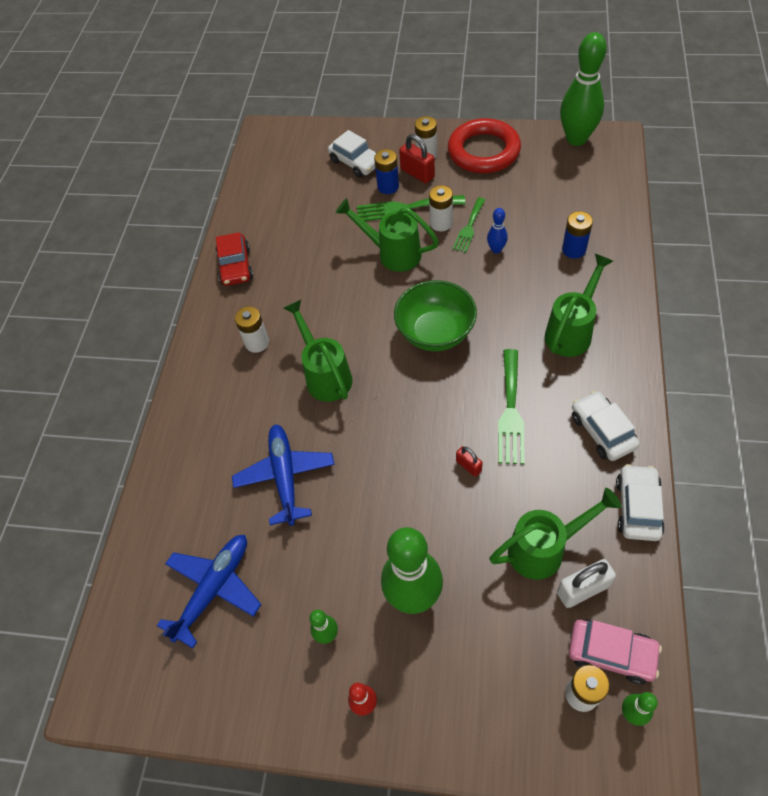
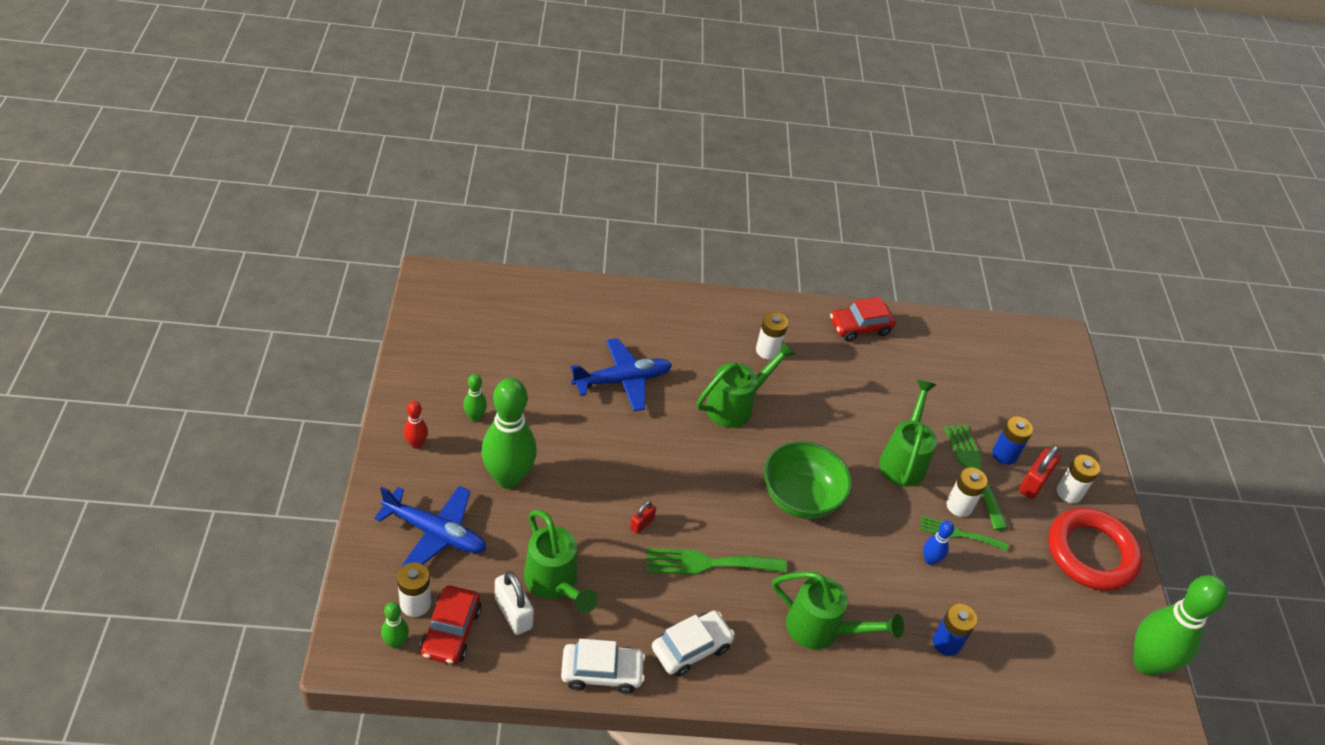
camera: 70 degrees right, 10 degrees down
blue plane [157,535,262,649] -> blue plane moved to [374,486,486,566]
white car [328,130,377,178] -> none
pink car [569,619,662,685] -> red car [420,586,482,665]

